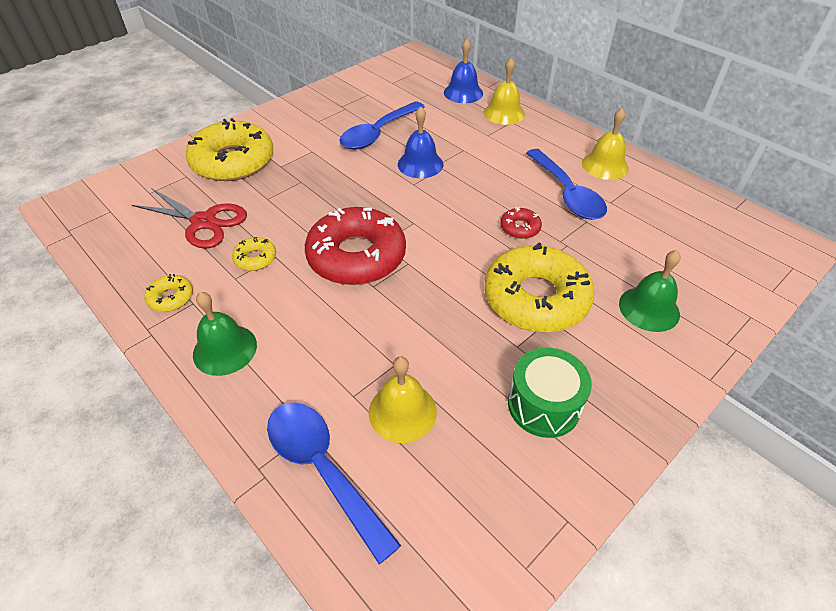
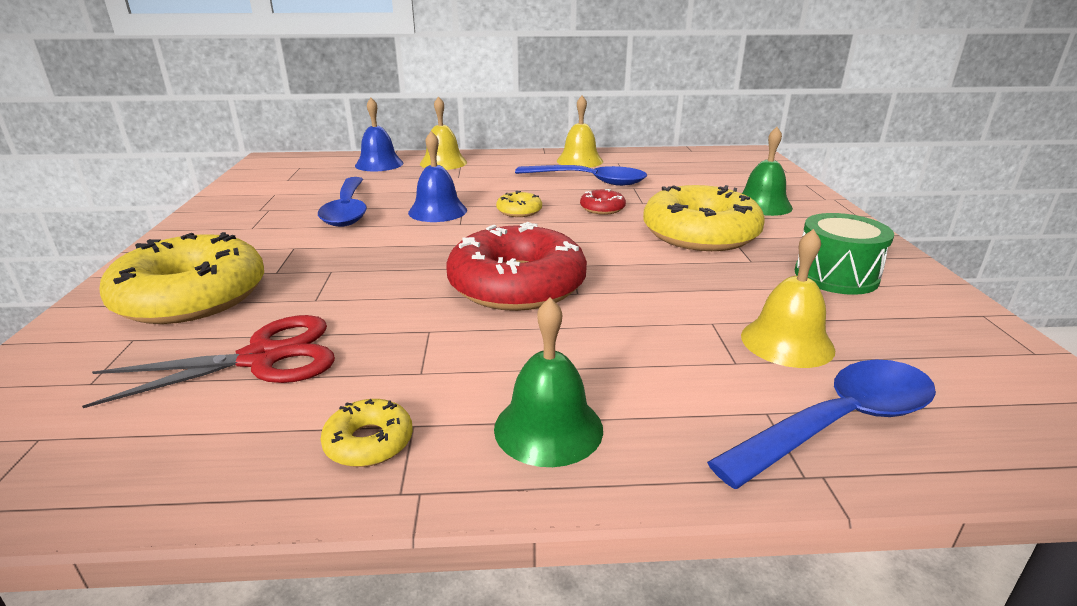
camera: 50 degrees left, 20 degrees down
yellow donut [232,237,276,271] -> yellow donut moved to [496,191,542,217]
blue spoon [267,402,401,564] -> blue spoon turned 150 degrees clockwise [707,360,936,489]

